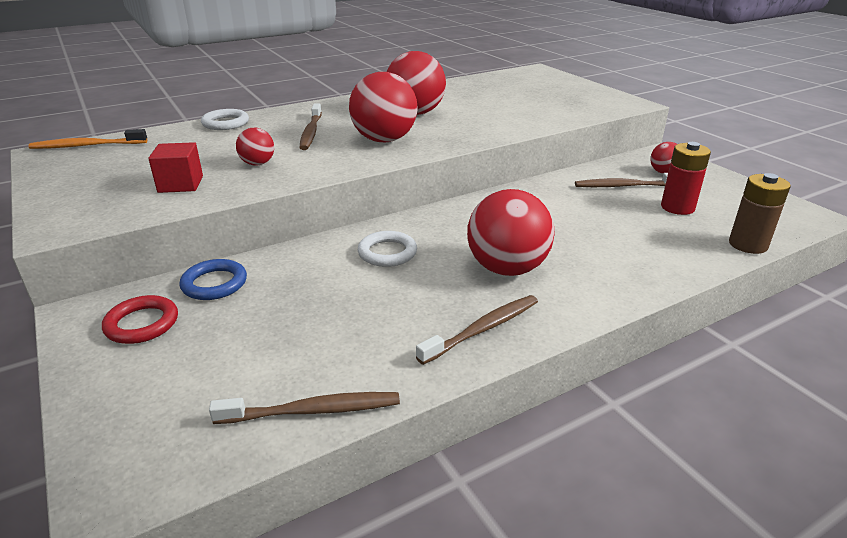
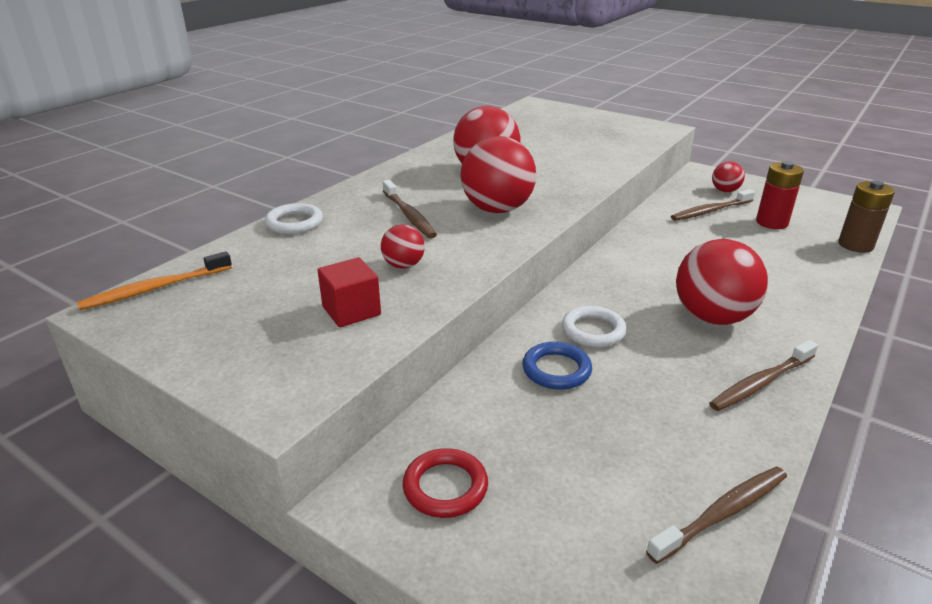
camera: 25 degrees left, 0 degrees up
blue ring [179,259,247,300] -> blue ring moved to [522,342,592,390]
brown toothbrush [416,295,538,365] -> brown toothbrush turned 150 degrees counterclockwise [709,340,818,411]

